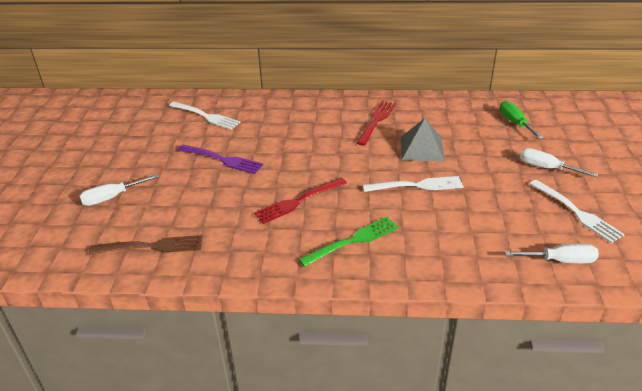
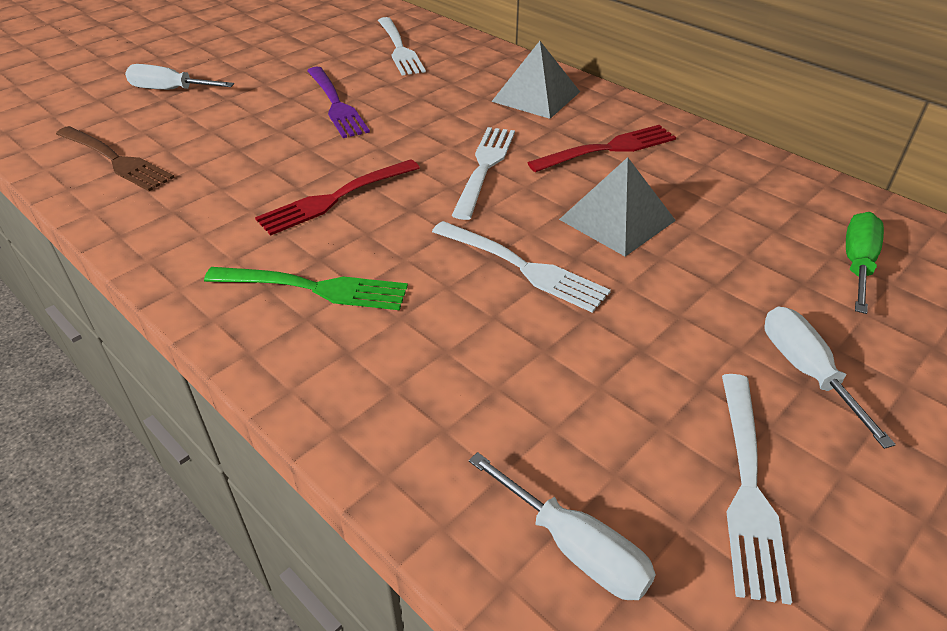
camera: 40 degrees right, 5 degrees up
red fork [254,178,347,224] -> red fork turned 45 degrees counterclockwise [255,159,420,236]
none -> white fork [452,127,515,220]
none -> grey pyramid [491,41,580,119]

